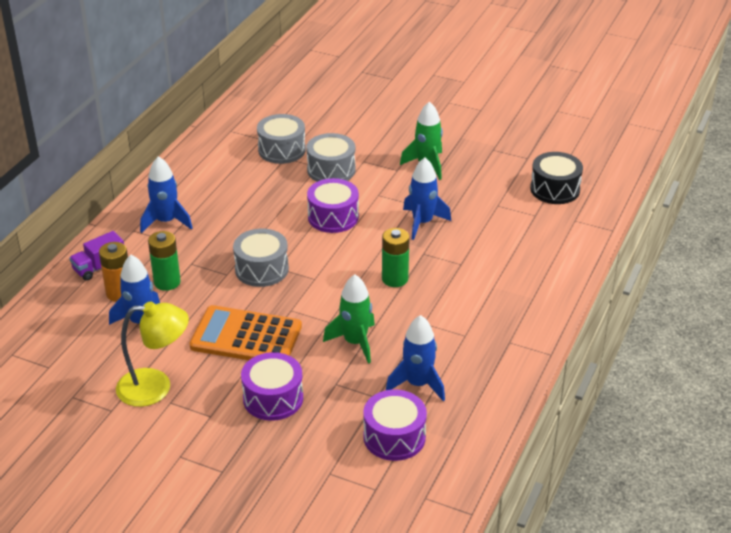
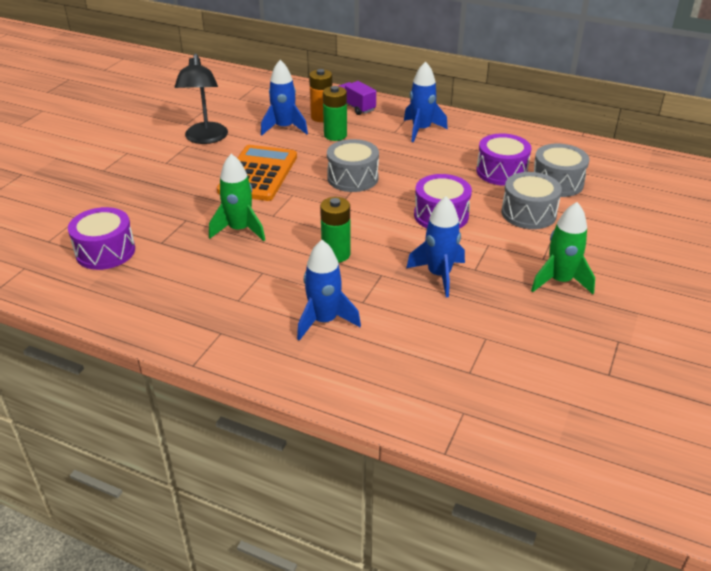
camera: 90 degrees right, 0 degrees up
yellow lamp [116,301,189,407] -> black lamp [175,53,228,144]
purple drum [241,352,303,421] -> purple drum moved to [476,133,531,186]
blue rocket [386,315,445,401] -> blue rocket moved to [297,240,361,341]
black drum [530,152,583,204] -> none

